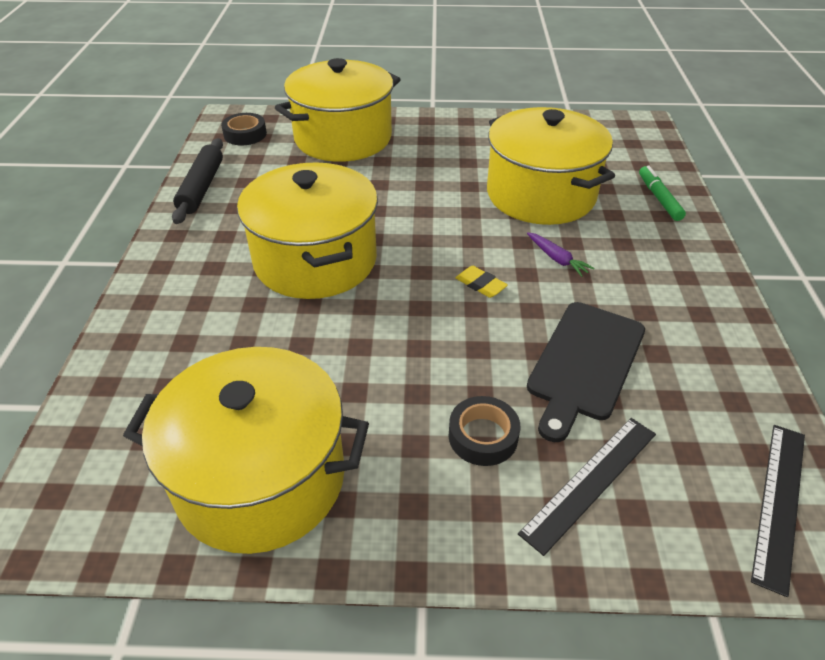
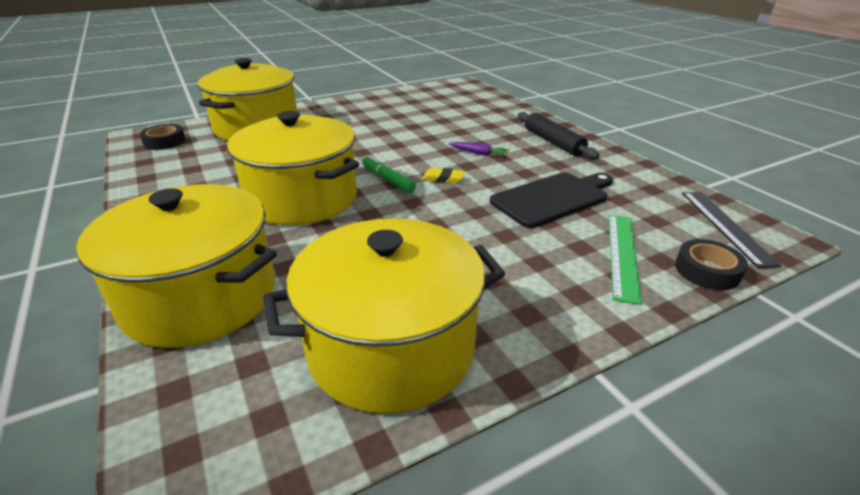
camera: 30 degrees left, 10 degrees down
black rolling pin [172,138,223,224] -> black rolling pin moved to [518,112,599,159]
black tape [449,396,520,466] -> black tape moved to [675,239,748,290]
yellow pot [487,107,615,225] -> yellow pot moved to [76,184,277,348]
black ruler [518,418,656,556] -> green ruler [609,215,642,305]
black cutting board [527,302,645,442] -> black cutting board turned 120 degrees counterclockwise [490,173,613,228]
green marker [639,166,686,221] -> green marker moved to [362,155,416,193]

